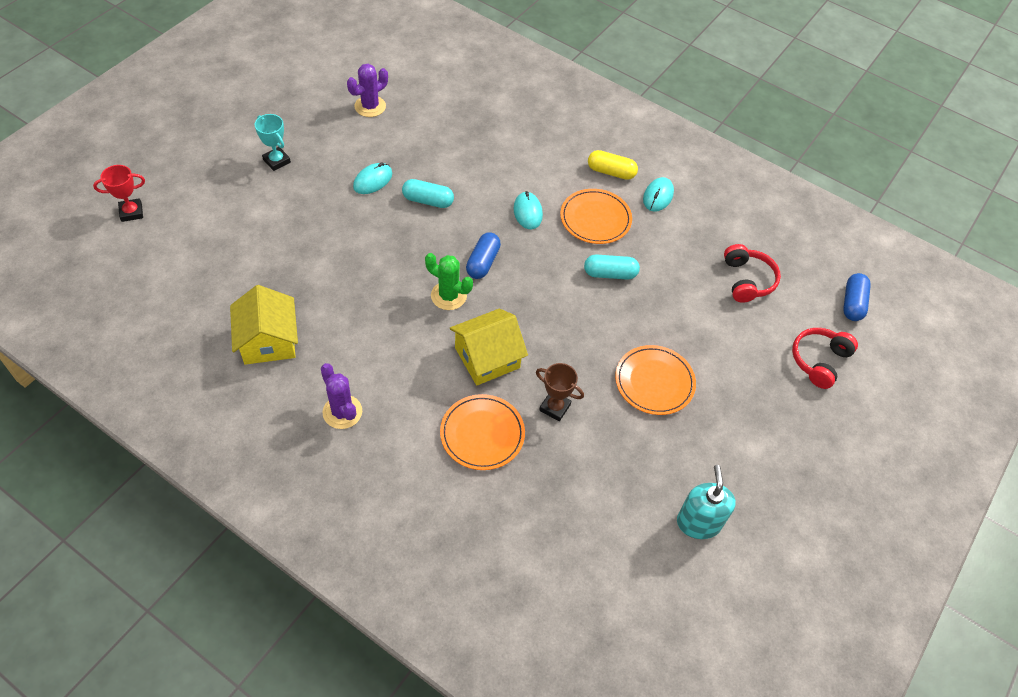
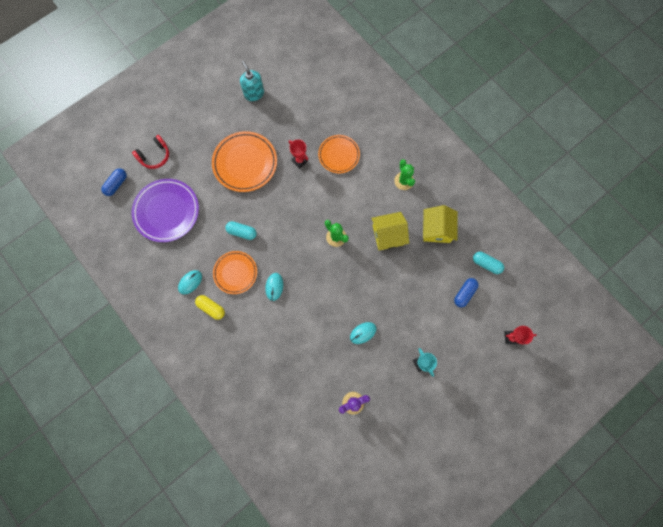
camera: 160 degrees left, 20 degrees up
purple cactus [321,363,362,429] -> green cactus [394,159,415,190]
turquoise capsule [402,179,454,208] -> turquoise capsule moved to [473,252,504,274]
yellow house [450,308,528,386] -> yellow house moved to [371,212,409,250]
blue capsule [466,233,501,279] -> blue capsule moved to [454,278,479,307]
brown trophy [536,363,584,422] -> red trophy [289,140,308,168]
orange plate [615,345,696,415] -> orange plate [212,131,277,192], size x1.55
turquoise soap dispenser [677,465,736,539] -> turquoise soap dispenser turned 135 degrees clockwise [240,61,264,101]
red headphones [724,244,781,303] -> purple plate [132,179,199,242]

